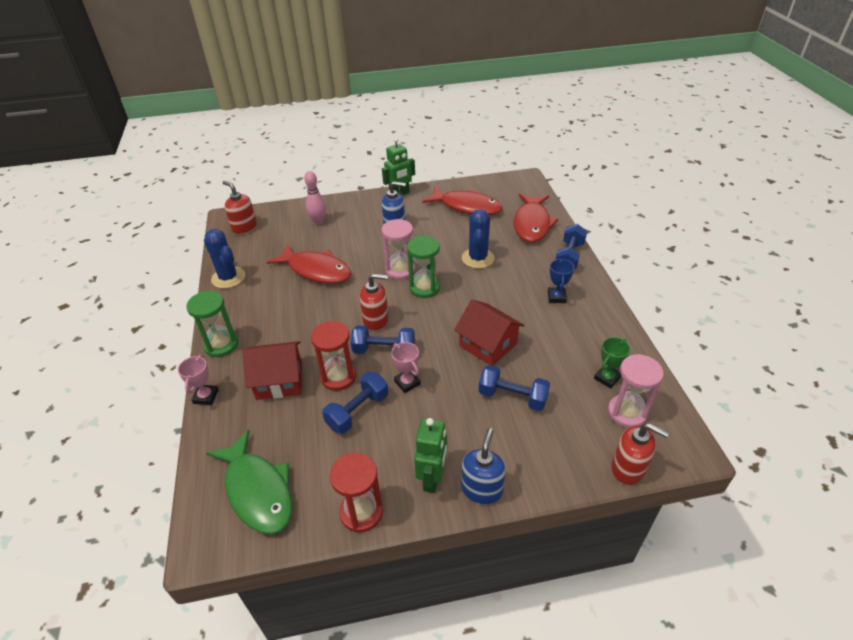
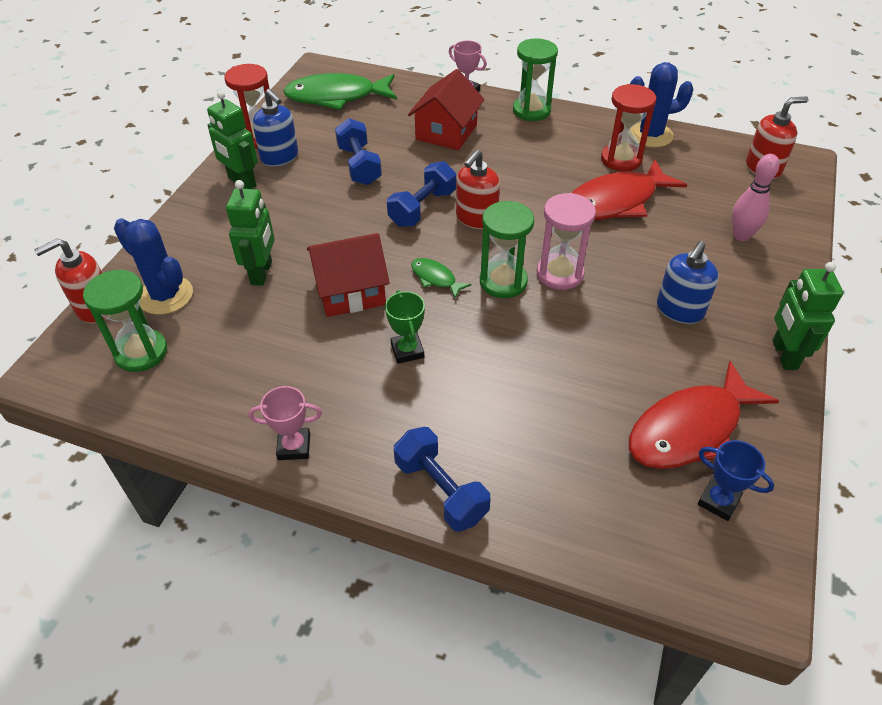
camera: 120 degrees right, 5 degrees up
red hourglass [311,321,356,391] -> red hourglass moved to [601,84,656,171]
pink trophy [391,342,421,393] -> pink trophy moved to [249,386,322,460]
blue soap dispenser [461,428,506,505] -> blue soap dispenser moved to [253,89,298,167]
blue cactus [462,209,495,269] -> blue cactus moved to [114,218,193,315]
blue dumbbell [479,365,550,411] -> green robot [226,180,275,286]
red fish [514,194,558,242] -> none
blue trophy [548,258,574,303] -> blue trophy moved to [698,440,774,521]
green trophy [594,337,631,388] -> green trophy moved to [385,290,425,364]
pink hourglass [608,354,664,428] -> green hourglass [83,269,167,372]
none -> green fish [411,258,472,298]

